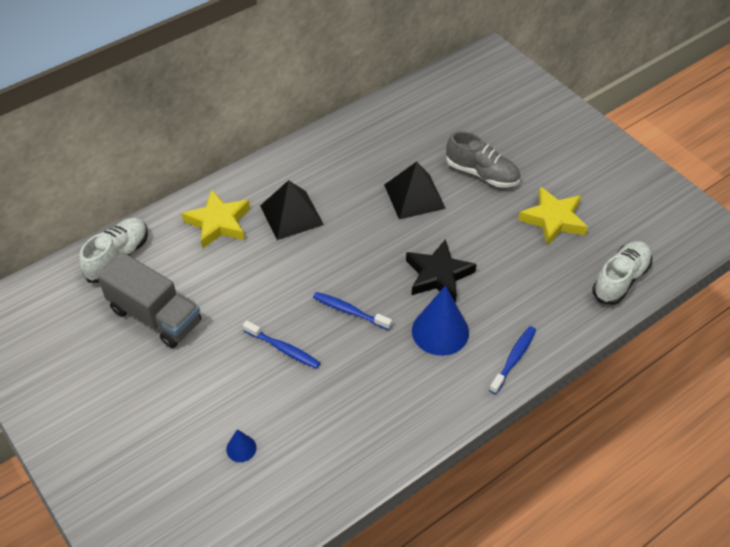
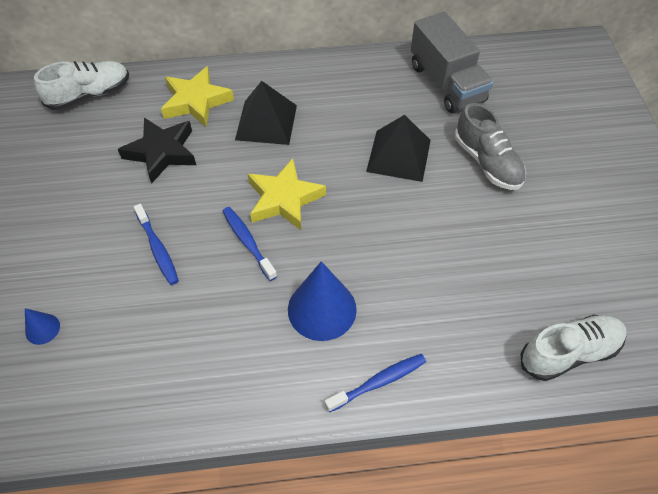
camera: 30 degrees right, 5 degrees up
grey truck [97,253,201,348] -> grey truck moved to [411,12,493,113]
black star [406,239,477,303] -> black star moved to [118,118,196,183]
yellow star [518,187,588,246] -> yellow star moved to [248,158,326,230]

